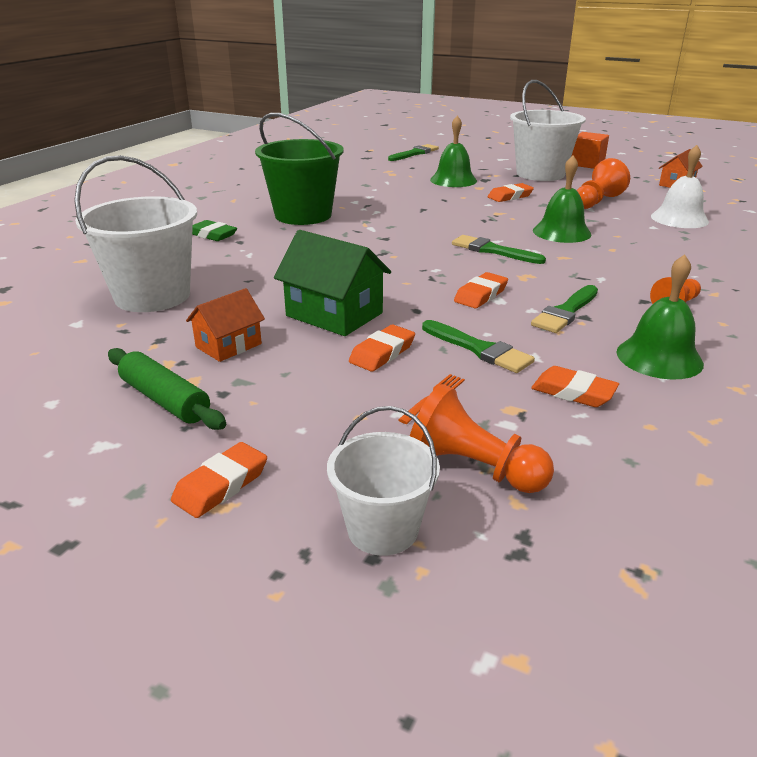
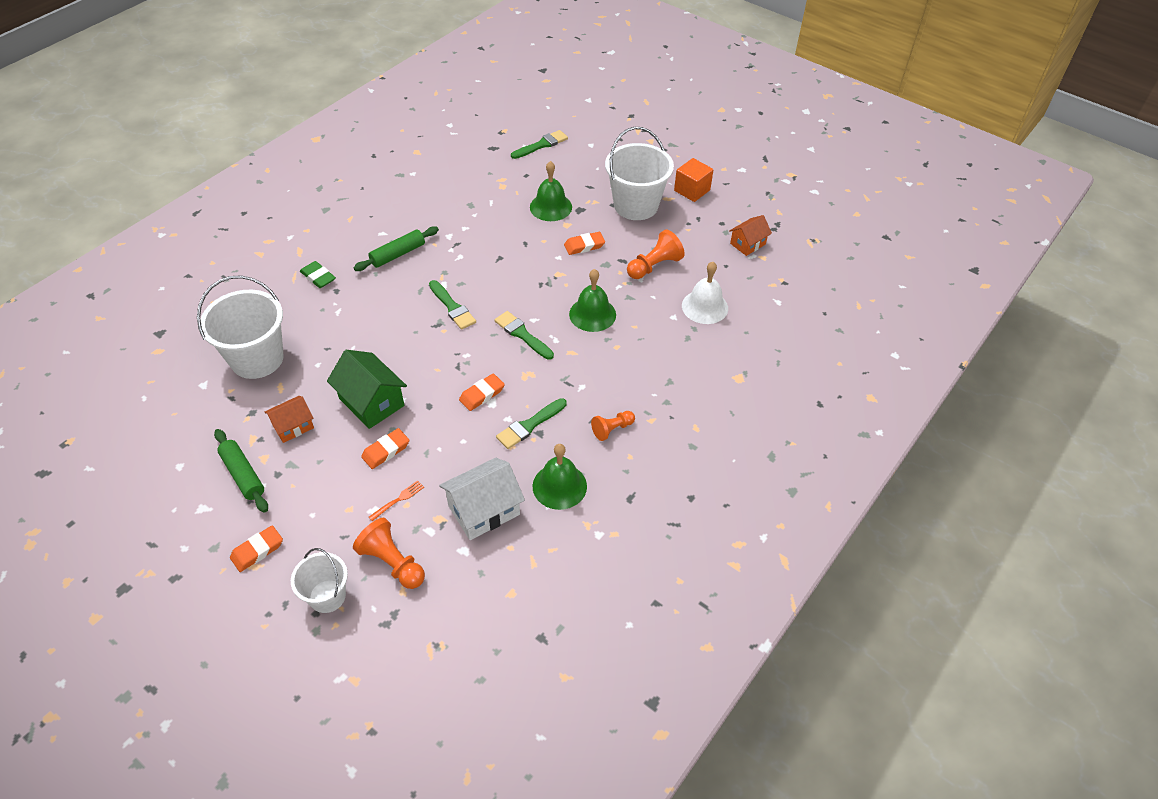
camera: 10 degrees right, 20 degrees up
green bucket [255,113,344,225] -> green rolling pin [354,226,439,271]
green brush [422,320,535,373] -> green brush moved to [429,280,476,330]
orange eraser [531,366,619,407] -> white house [439,458,525,540]

